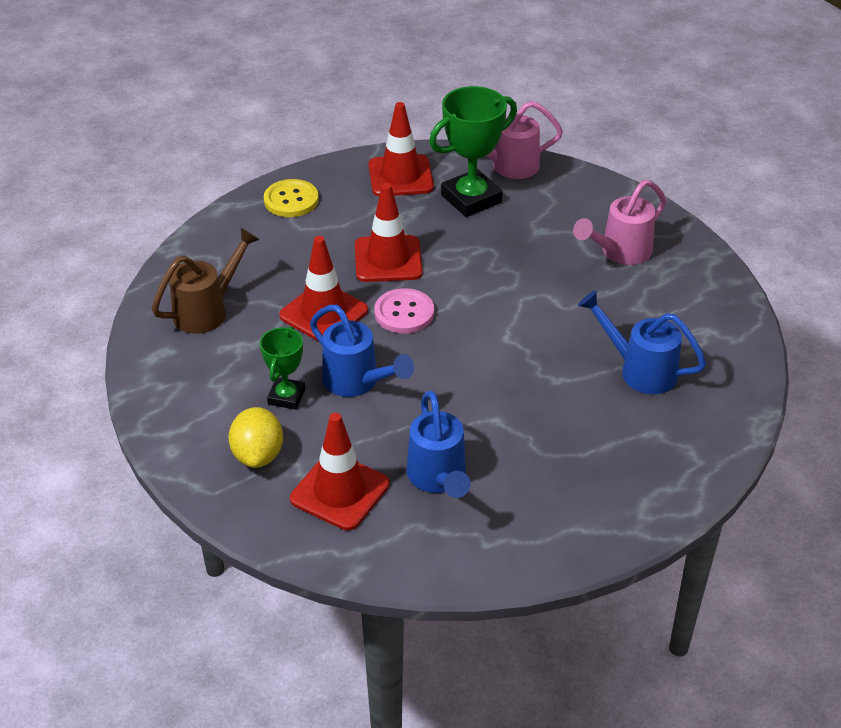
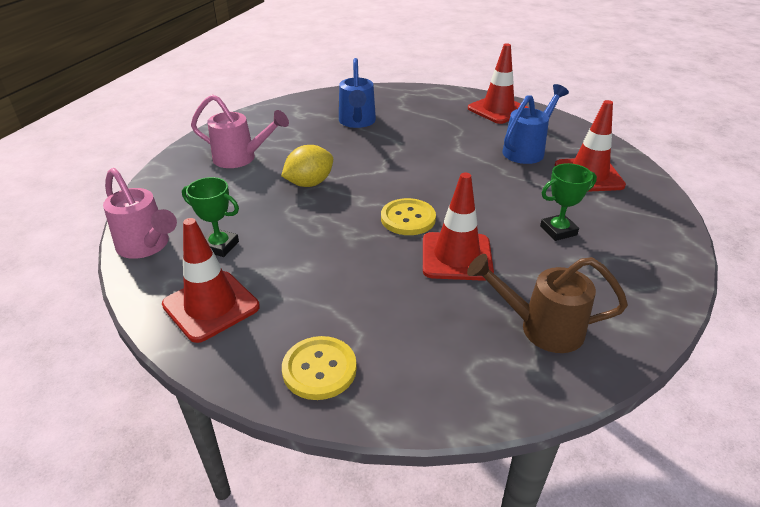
camera: 125 degrees left, 5 degrees down
yellow lemon [228,407,283,468] -> yellow lemon moved to [281,145,333,187]
blue watering can [310,305,414,397] -> none
red traffic cone [355,183,422,282] -> red traffic cone moved to [468,43,528,124]
pink button [374,288,434,334] -> yellow button [381,198,436,235]
green trophy [429,86,517,217] -> green trophy [182,177,239,257], size x0.58

